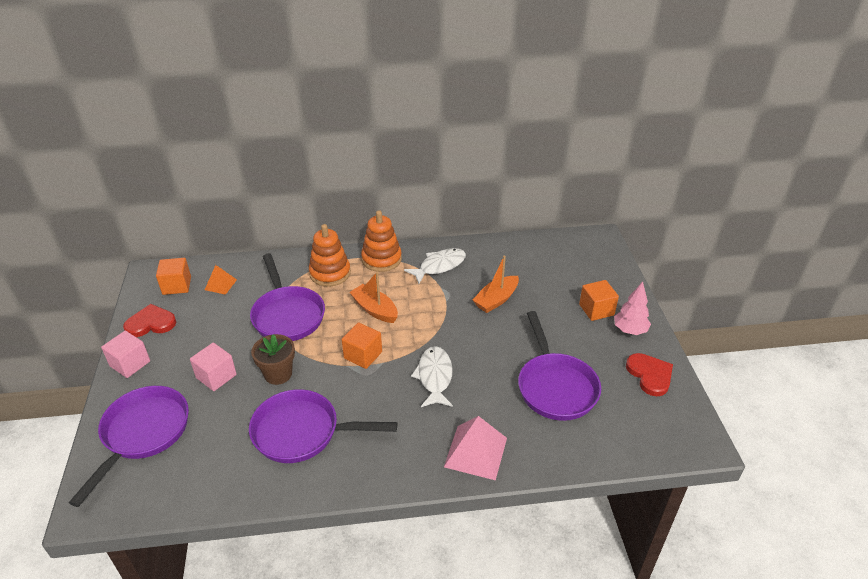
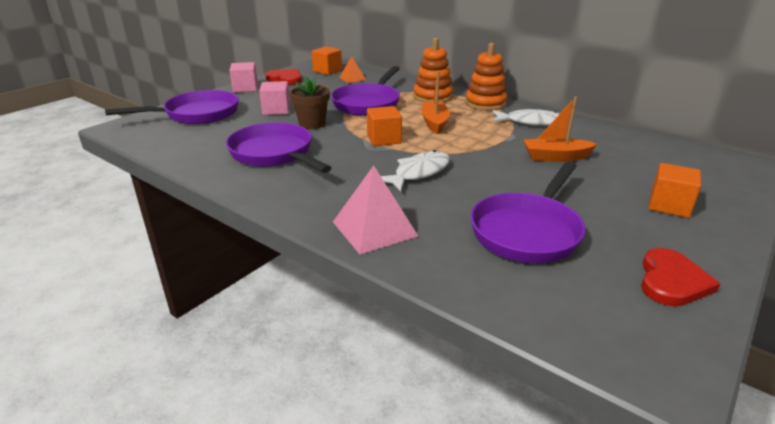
camera: 45 degrees right, 10 degrees down
pink tree [614,281,651,335] -> none

